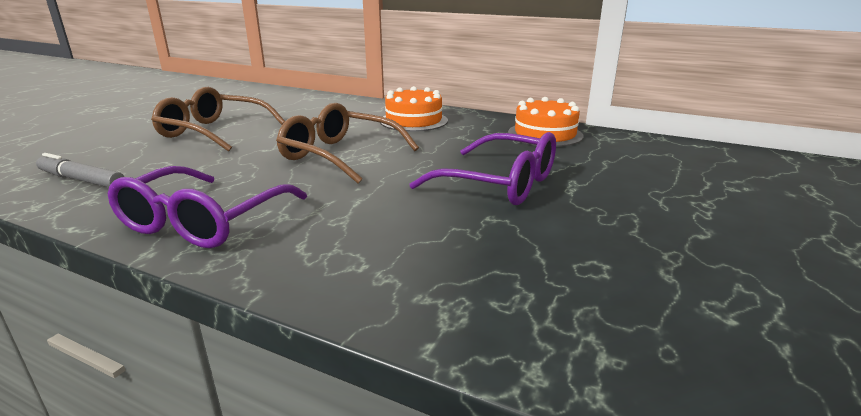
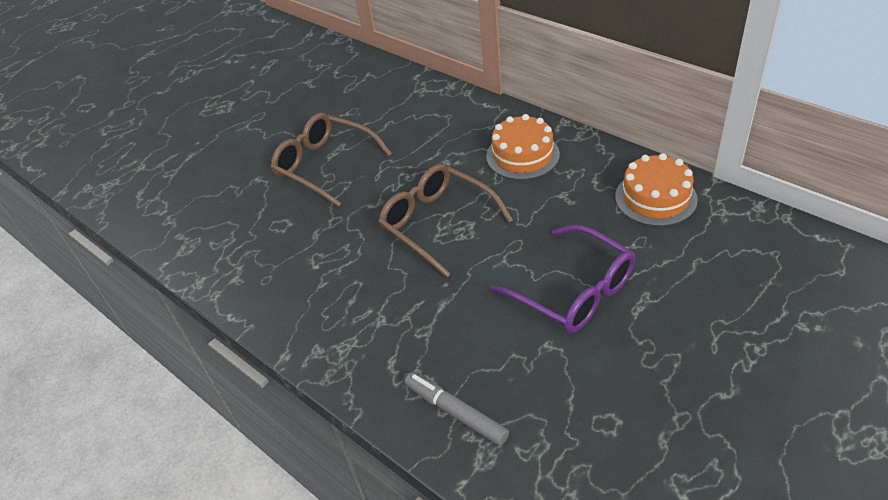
camera: 20 degrees right, 20 degrees up
grey marker [36,153,124,188] -> grey marker moved to [404,373,509,446]
purple glasses [108,166,307,248] -> none

